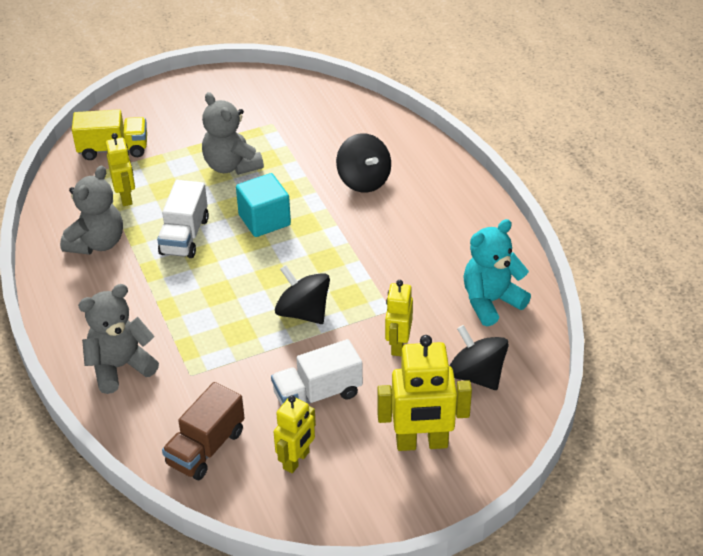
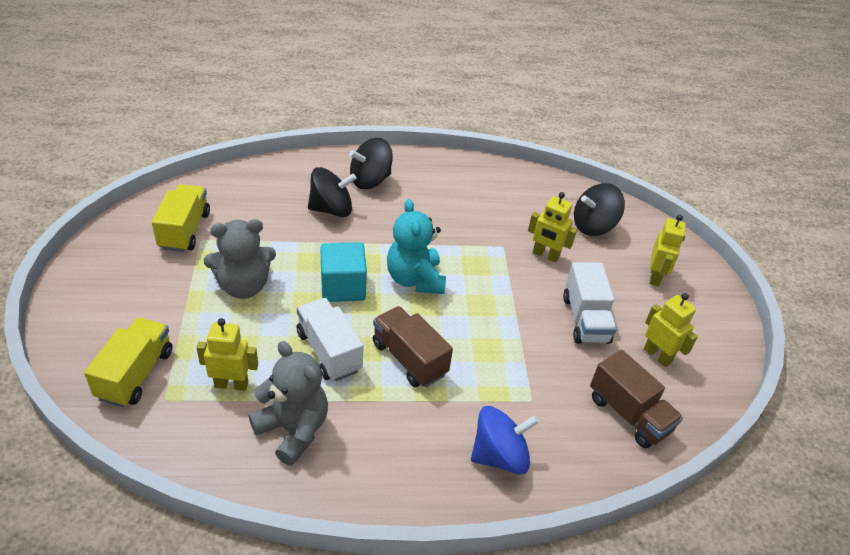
camera: 75 degrees left, 0 degrees up
grey teddy bear [78,284,159,394] -> blue spinning top [471,406,539,475]
white truck [157,180,209,258] -> white truck turned 150 degrees counterclockwise [297,298,364,381]
black spinning top [275,265,330,324] -> black spinning top moved to [349,138,393,189]
yellow robot [377,335,472,451] -> yellow robot [649,215,686,286], size x0.63
turquoise teddy bear [463,219,531,326] -> turquoise teddy bear moved to [387,199,446,294]
none -> yellow truck [152,184,210,252]
none -> brown truck [373,306,453,387]

